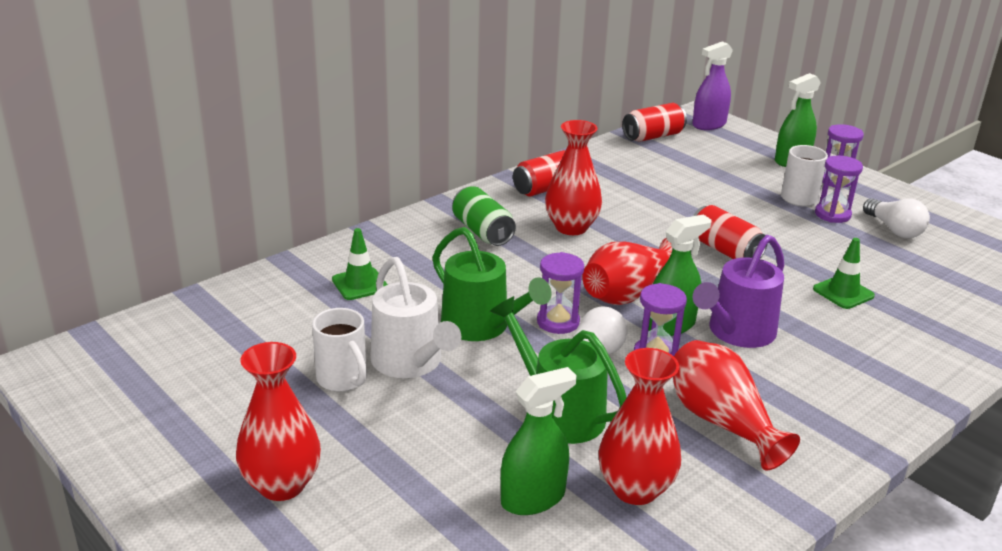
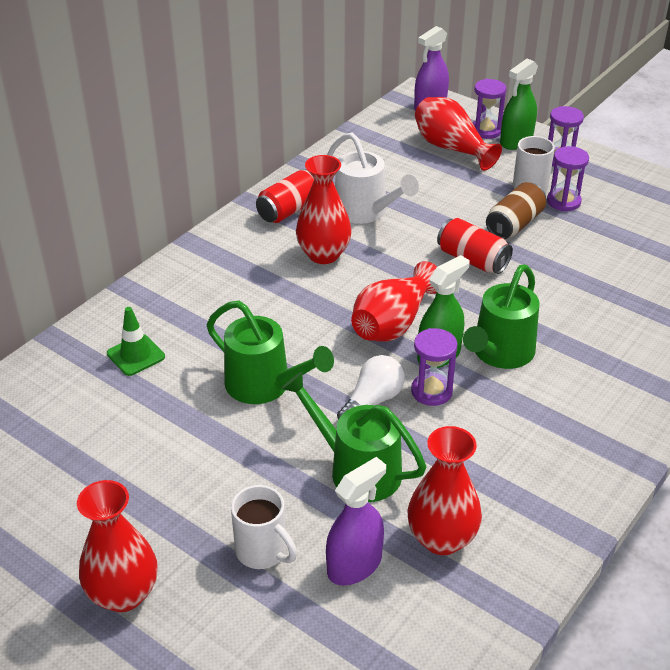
camera: 10 degrees left, 10 degrees up
white mug [312,308,367,392] -> white mug moved to [231,485,297,569]
white watering can [370,257,461,378] -> white watering can moved to [327,133,419,224]
green can [453,186,516,246] -> none
green spray bottle [501,367,577,515] -> purple spray bottle [326,457,386,585]
purple hourglass [537,252,584,334] -> purple hourglass moved to [473,79,507,139]
red can [622,103,687,142] -> none
red vase [673,340,800,470] -> red vase moved to [415,97,502,171]
purple watering can [693,235,784,348] -> green watering can [463,264,540,369]
green traffic cone [813,238,875,309] -> none
white light bulb [863,198,930,238] -> none
none -> brown can [486,182,546,239]

